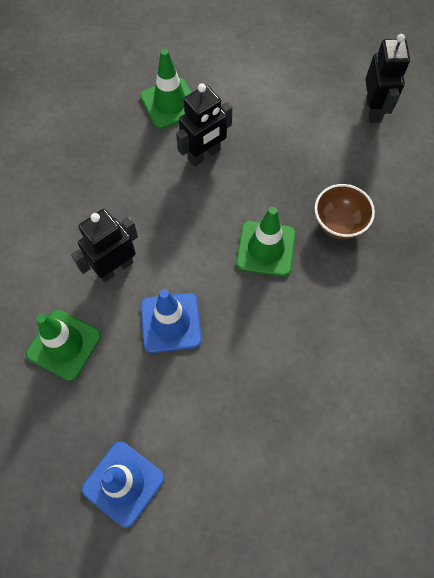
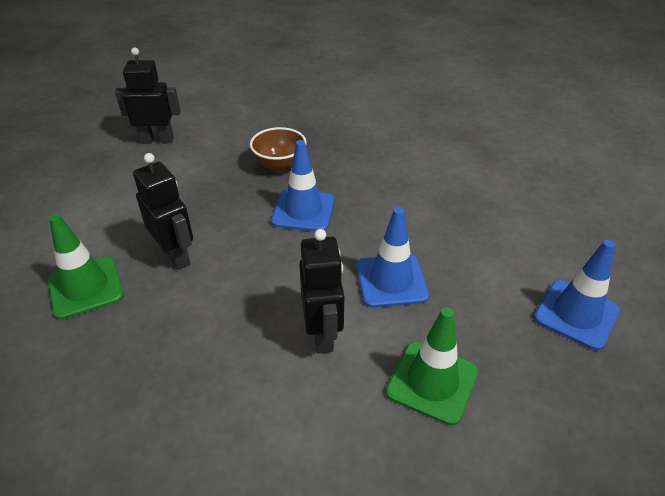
camera: 90 degrees left, 25 degrees down
black robot [71,209,138,282] -> black robot turned 150 degrees counterclockwise [299,229,344,353]
green traffic cone [236,207,296,277] -> blue traffic cone [271,140,335,231]

